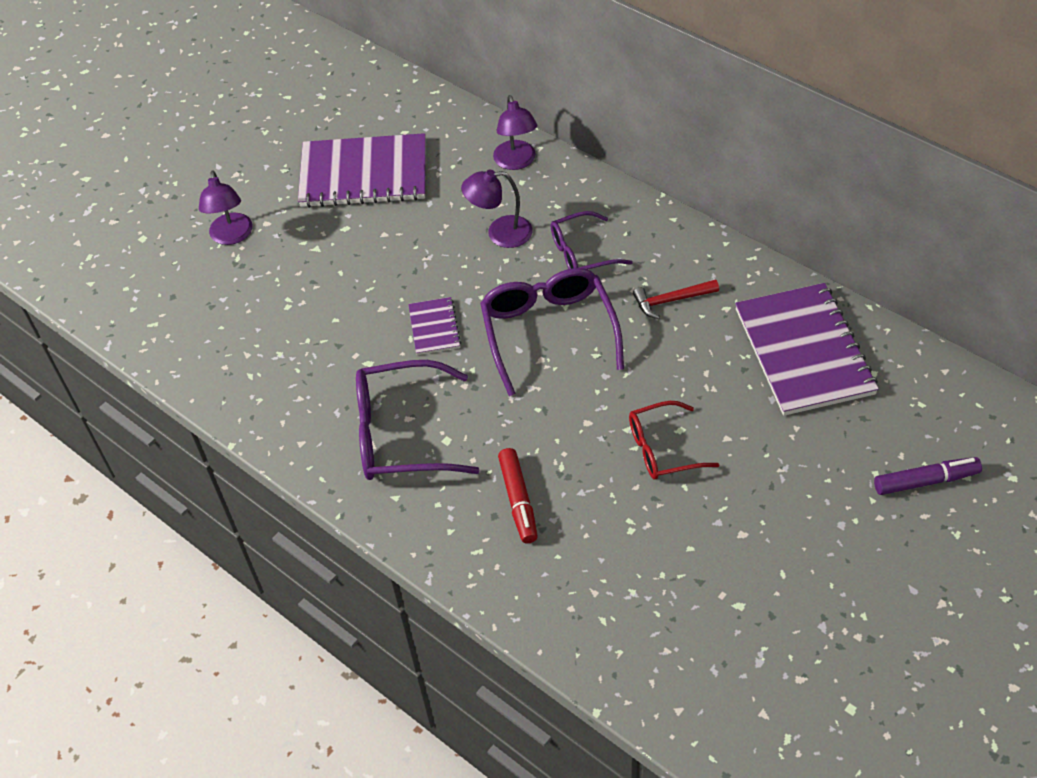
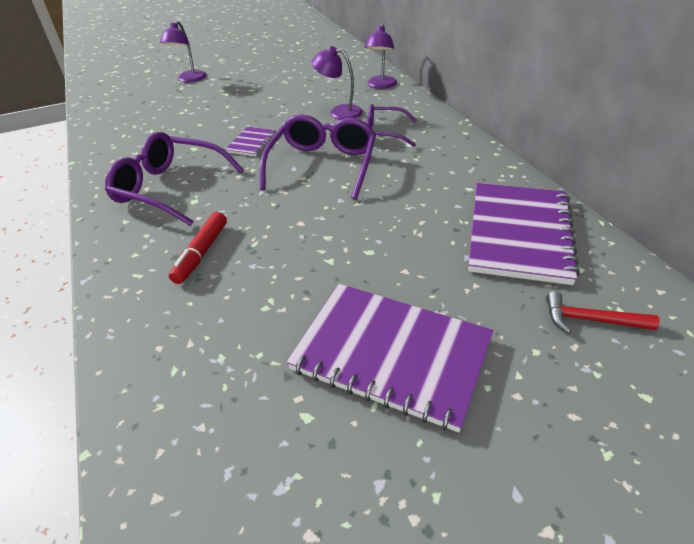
camera: 25 degrees right, 10 degrees down
purple notebook [298,133,426,208] -> purple notebook moved to [287,284,493,432]
red glasses [629,401,719,480] -> none
red hammer [633,279,719,319] -> red hammer moved to [547,291,659,334]
purple marker [874,457,982,495] -> none

